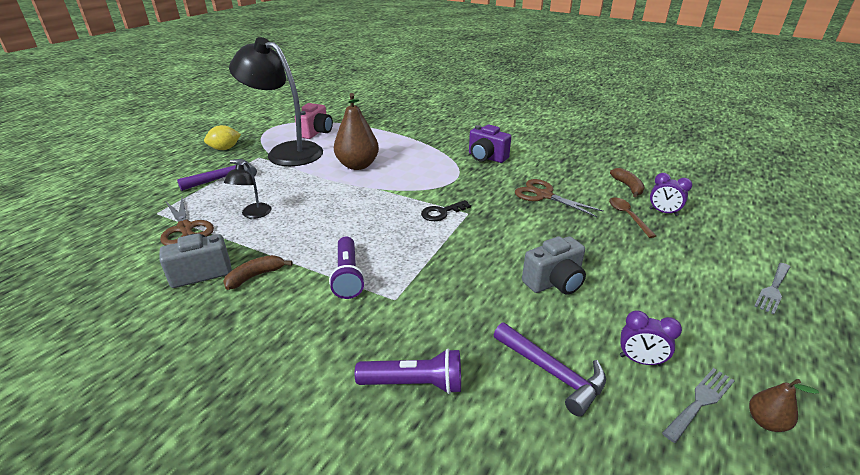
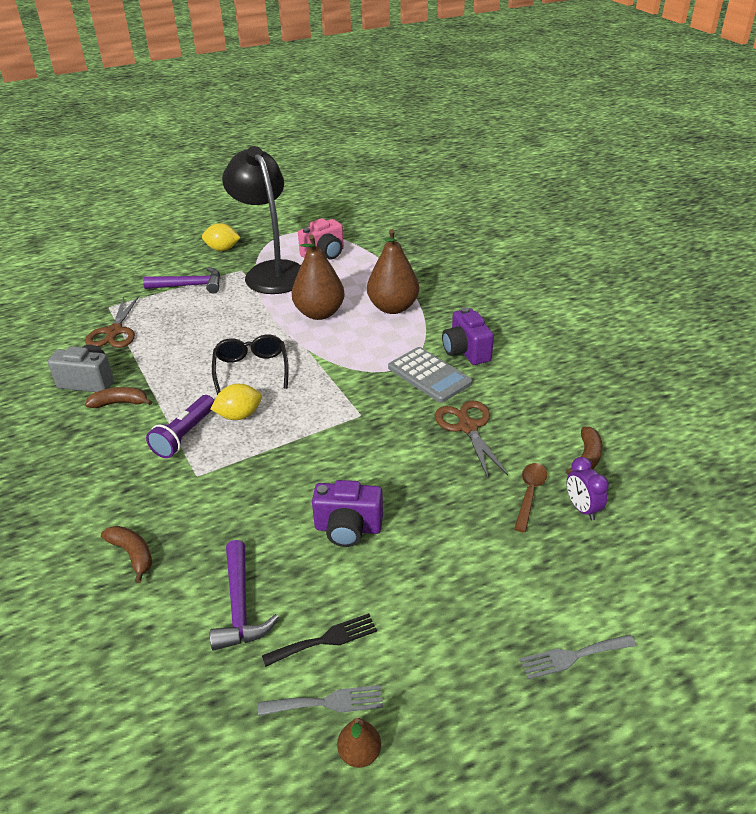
camera: 35 degrees right, 5 degrees up
black lamp [224,161,272,219] -> none
purple flashlight [355,349,461,394] -> brown banana [101,526,152,583]
black key [421,200,471,221] -> none
grey camera [522,236,586,295] -> purple camera [312,480,383,547]
purple clock [620,310,682,366] -> black fork [262,613,377,667]
none -> yellow lemon [210,384,262,420]
none -> black glasses [212,334,289,395]
none -> brown pear [367,229,419,314]
none -> grey calculator [388,347,472,403]

